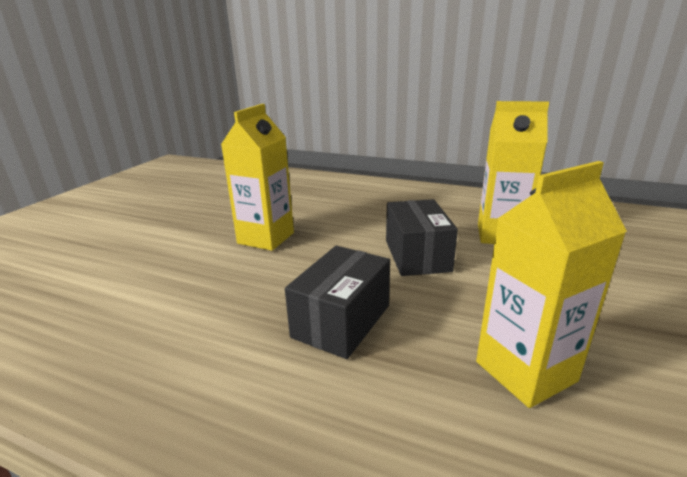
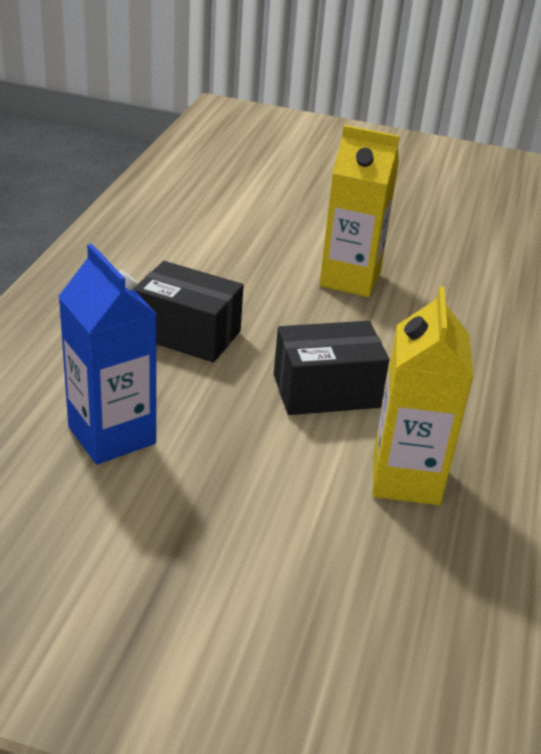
camera: 80 degrees right, 10 degrees up
yellow carton [476,161,627,408] -> blue carton [58,244,157,465]

